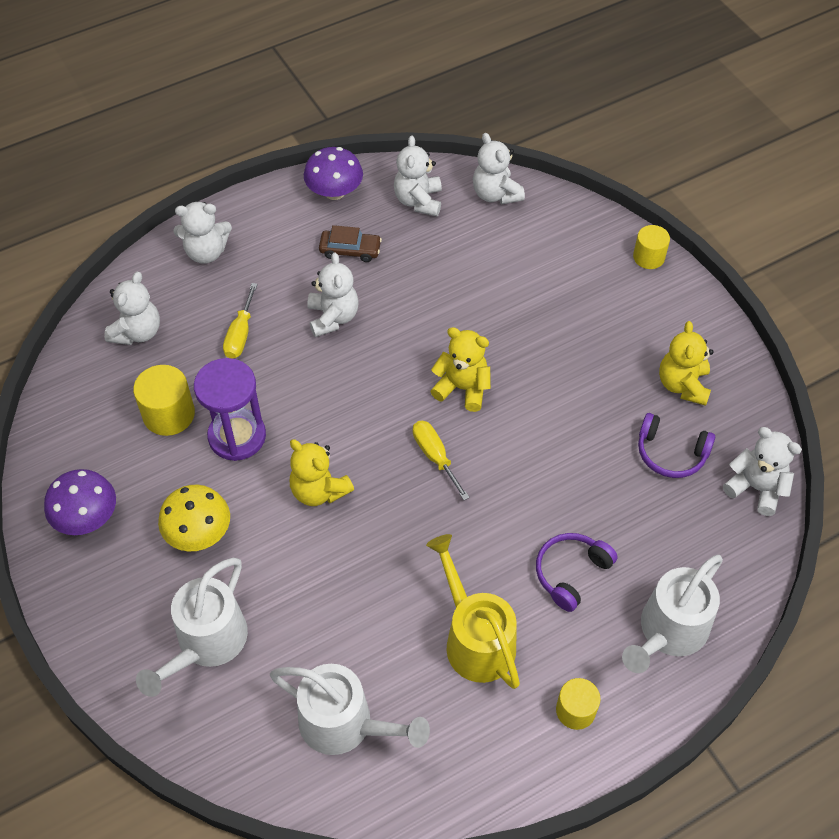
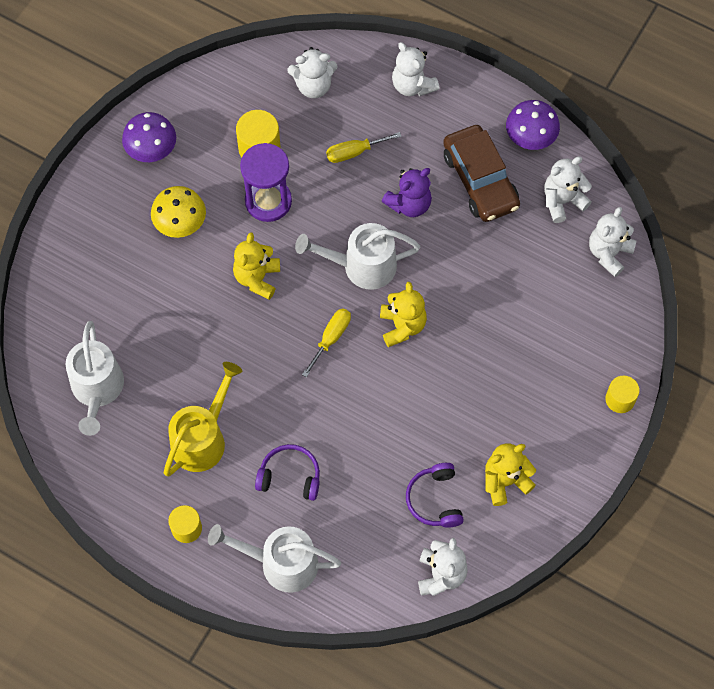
camera: 60 degrees right, 10 degrees up
white watering can [136,558,248,697] -> white watering can moved to [295,223,420,290]
white teddy bear [307,252,359,337] -> purple teddy bear [382,168,432,217]
brown car [319,225,382,262] -> brown car [443,125,520,222], size x1.89

